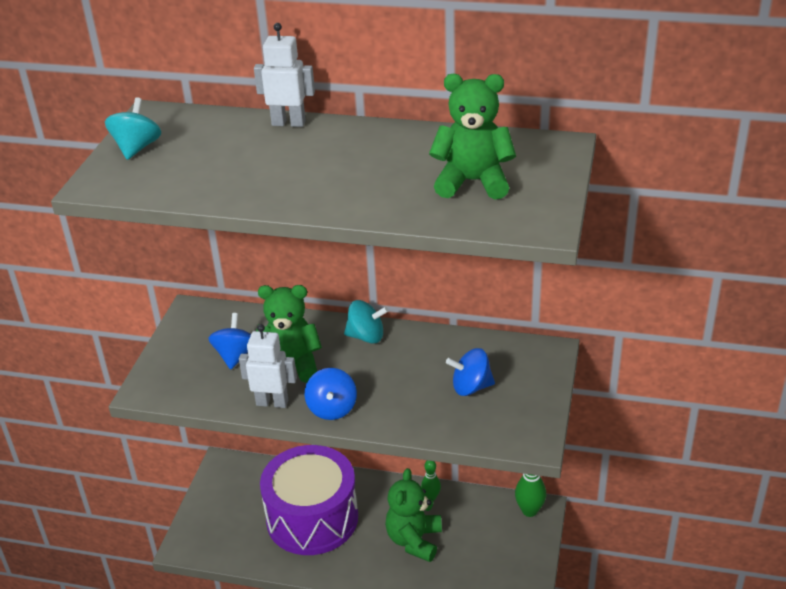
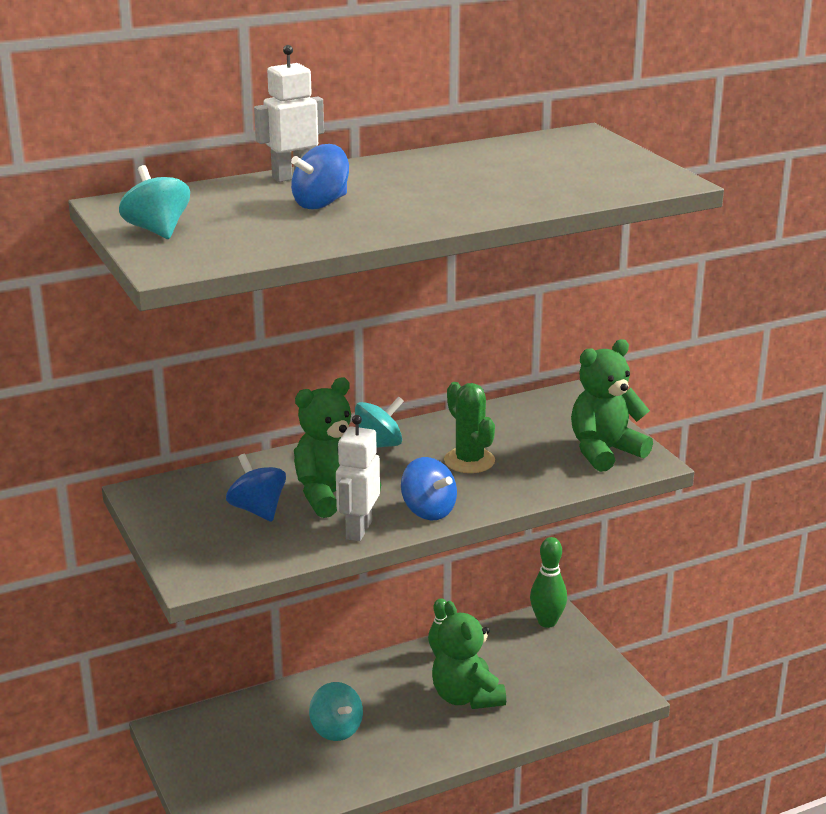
camera: 40 degrees left, 10 degrees down
white robot [239,324,297,408] -> white robot turned 45 degrees counterclockwise [336,415,380,541]
purple drum [260,445,358,555] -> turquoise spinning top [309,682,363,741]
green teddy bear [429,74,516,200] -> green teddy bear moved to [571,339,653,472]
blue spinning top [446,348,495,396] -> blue spinning top moved to [291,144,349,209]
none -> green cactus [444,382,495,473]

